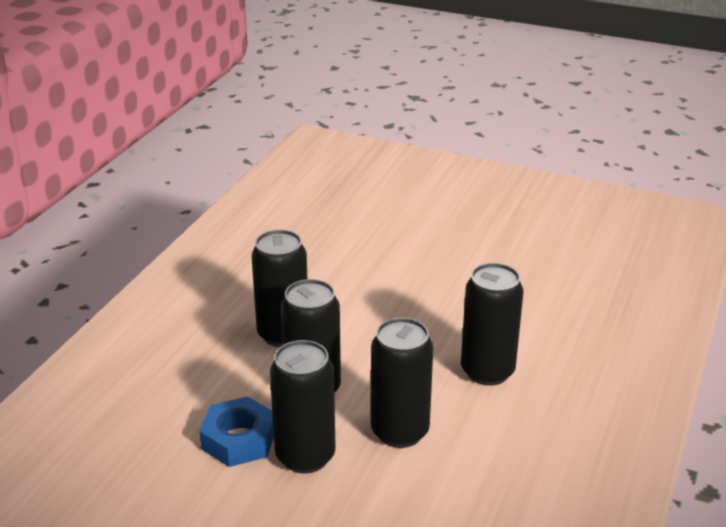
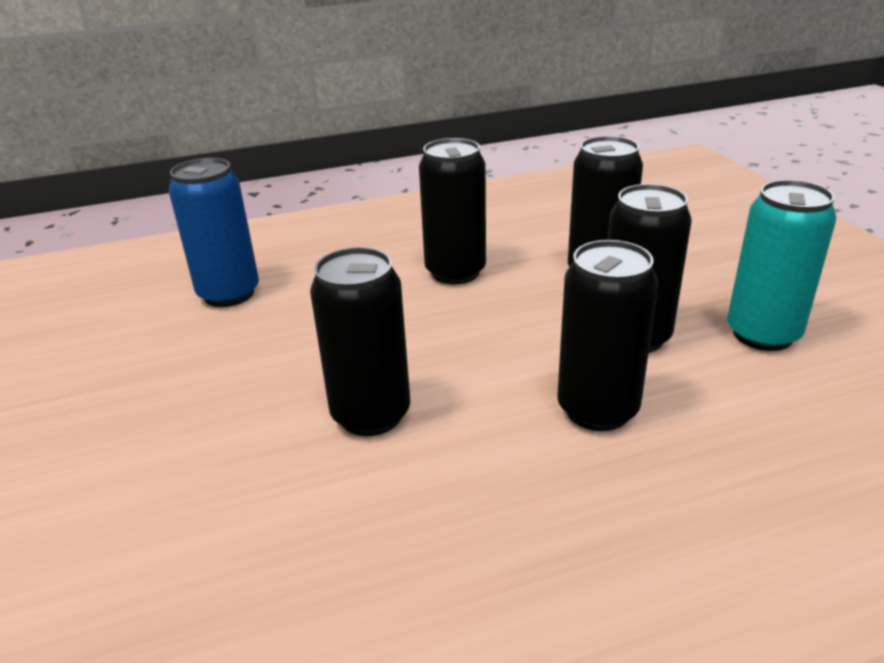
camera: 130 degrees left, 0 degrees up
blue nut [199,396,274,467] -> turquoise can [727,180,836,351]
black can [270,340,335,473] -> black can moved to [310,247,410,436]
none -> blue can [169,158,259,307]

